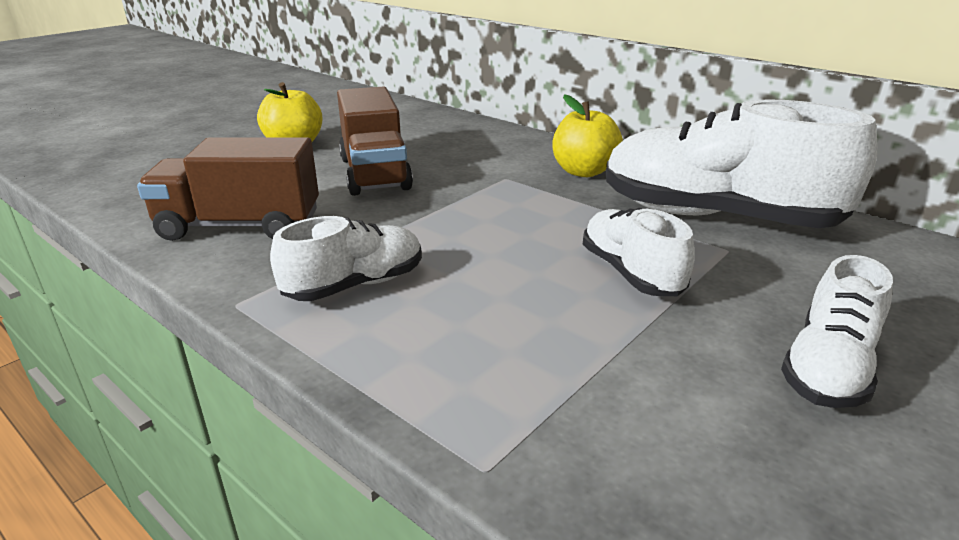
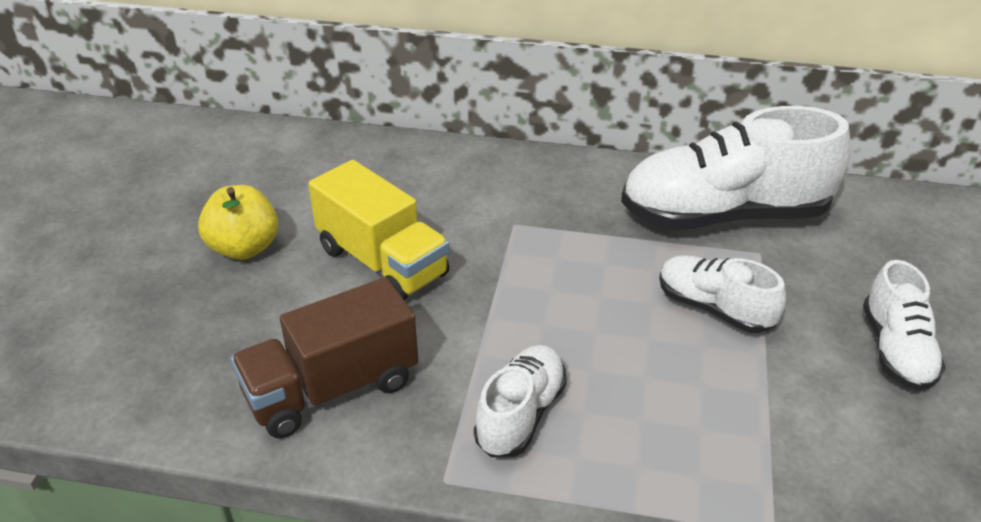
camera: 30 degrees left, 10 degrees up
brown truck [337,86,413,196] -> yellow truck [308,160,450,301]
yellow apple [552,94,623,177] -> none

